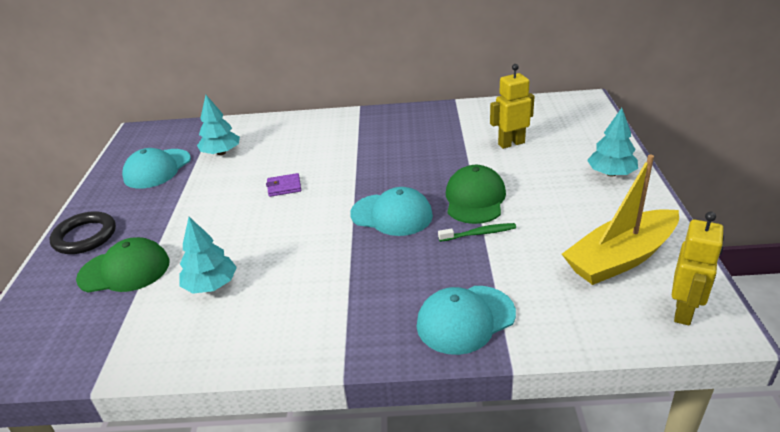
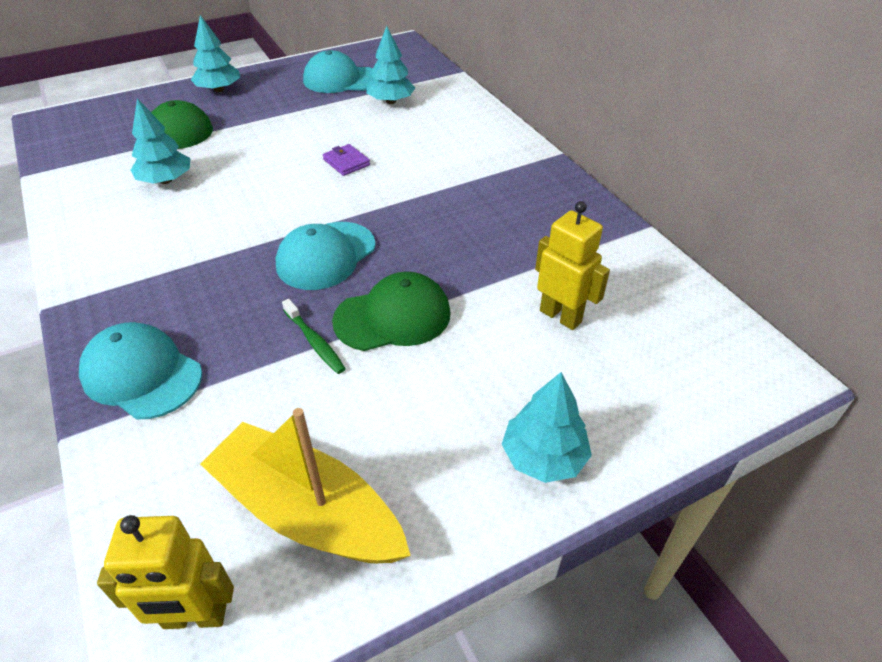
camera: 60 degrees right, 10 degrees up
black ring [50,211,116,254] -> turquoise tree [191,15,240,92]
turquoise cap [350,187,433,236] -> turquoise cap turned 45 degrees clockwise [275,222,375,290]

